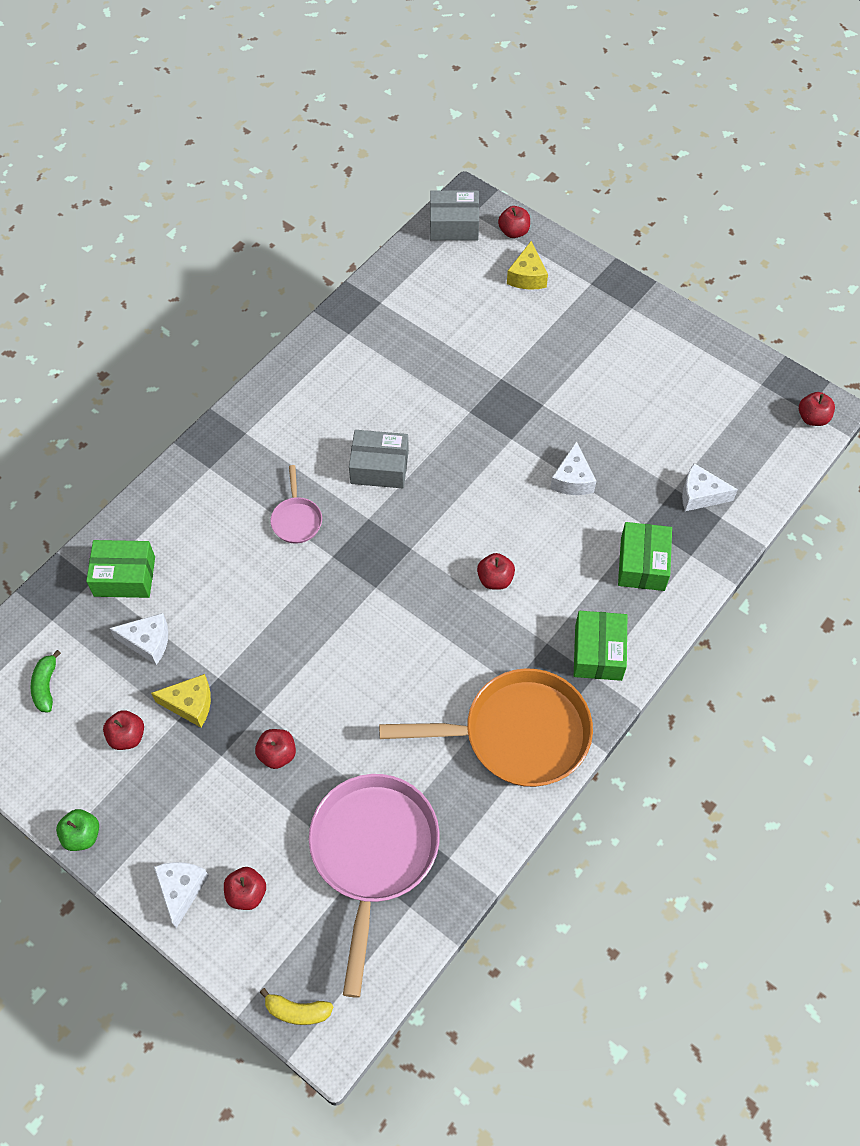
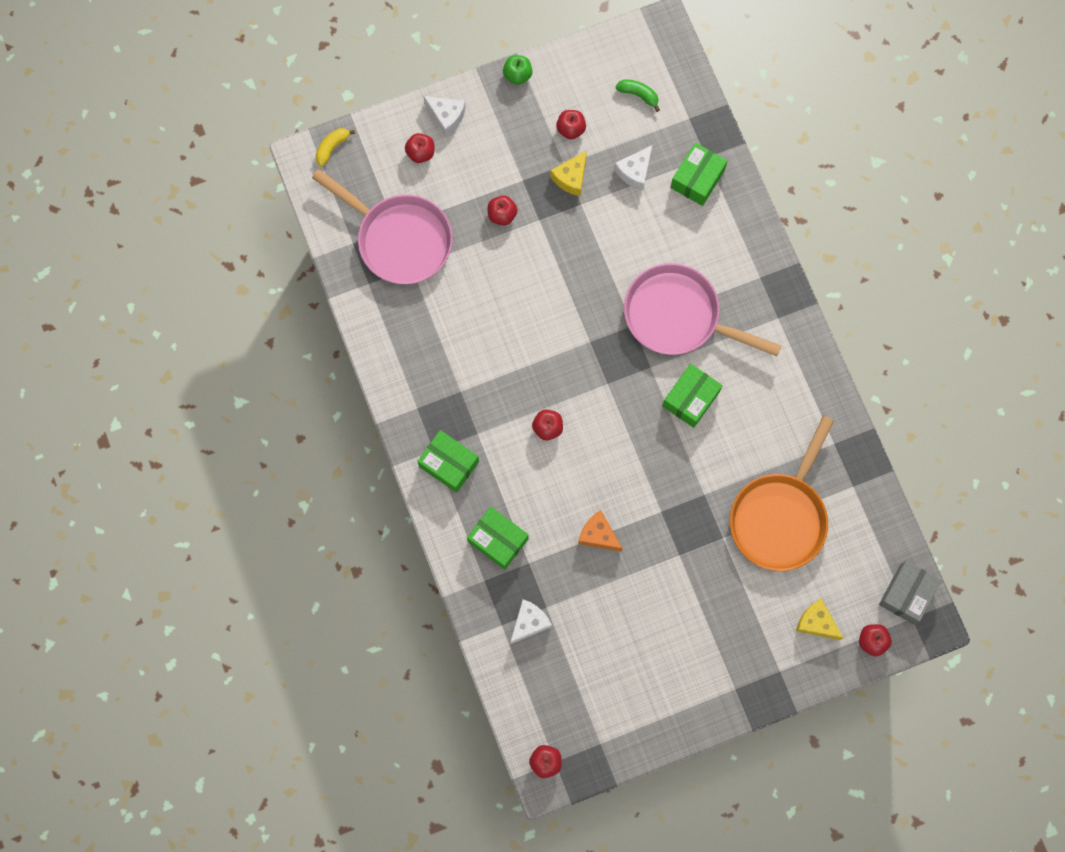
camera: 120 degrees right, 15 degrees up
pink pan [271,465,322,544] -> pink pan [624,263,781,356], size x2.21
grey box [349,430,409,488] -> green box [662,364,723,428]
orange pan [379,668,593,787] -> orange pan moved to [730,416,834,571]
white cheese [550,441,596,495] -> orange cheese [578,510,623,552]

